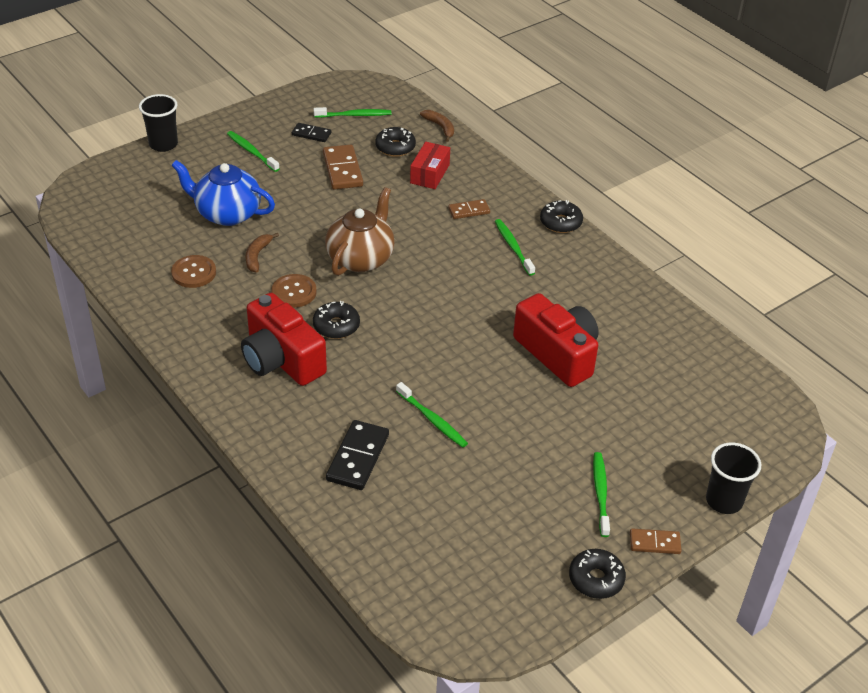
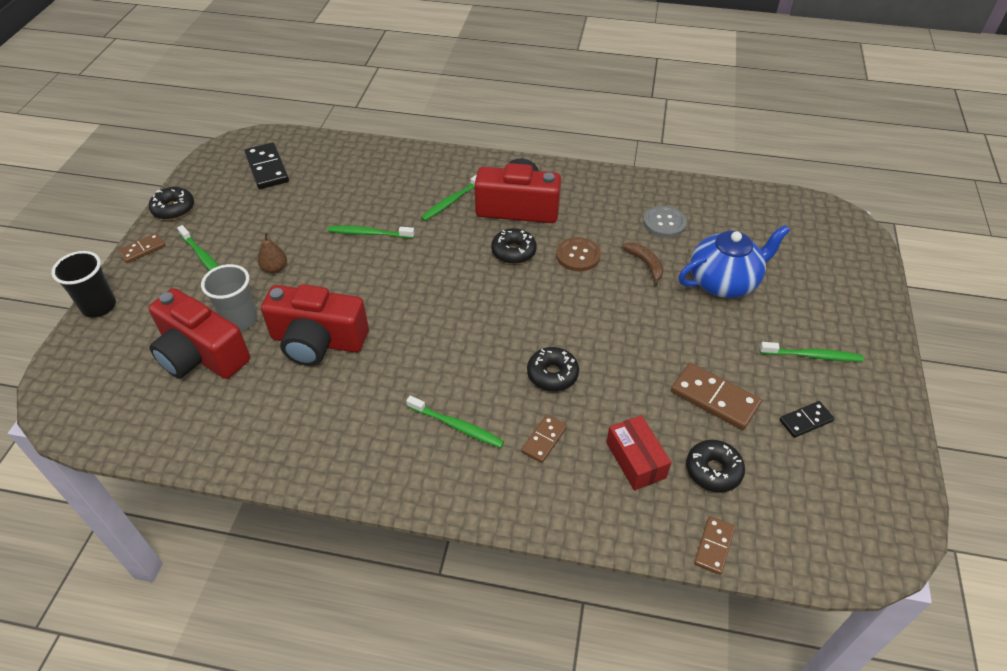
camera: 140 degrees right, 5 degrees up
black cup [139,94,178,152] -> none
brown button [171,255,216,288] -> grey button [643,206,687,238]
green toothbrush [314,107,391,118] -> green toothbrush moved to [421,174,477,221]
brown teapot [325,187,395,276] -> none
black domino [326,420,389,490] -> black domino moved to [245,142,289,189]
brown banana [420,110,454,142] -> brown domino [694,516,735,575]
black donut [540,200,583,233] -> black donut moved to [527,347,579,391]
none -> red camera [148,288,250,379]
none -> grey cup [201,264,257,331]
none -> brown pear [258,232,287,273]

